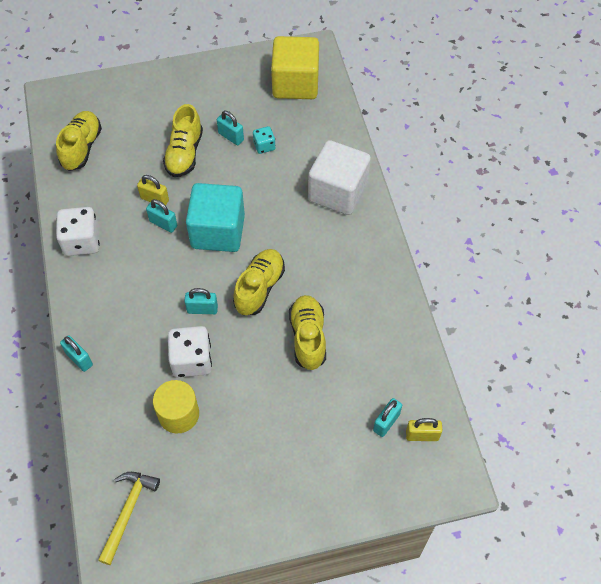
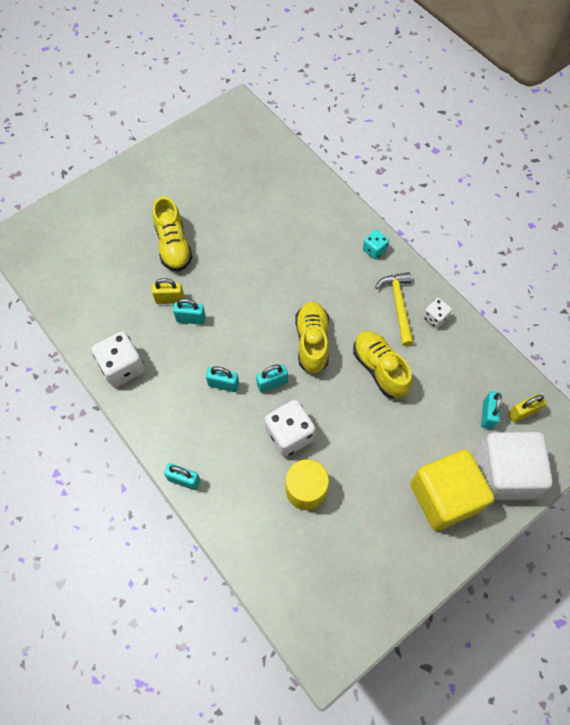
camera: 25 degrees left, 5 degrees up
yellow shoe [56,111,102,171] -> none
yellow hammer [98,472,160,565] -> yellow hammer moved to [375,272,414,346]
turquoise cube [186,183,245,252] -> none
turquoise padlock [217,111,244,145] -> turquoise padlock moved to [206,366,239,392]
turquoise dice [253,126,275,154] -> turquoise dice moved to [363,230,389,259]
yellow cube [271,36,319,99] -> yellow cube moved to [410,450,494,531]
white cube [308,140,371,215] -> white cube moved to [475,432,553,500]
none -> white dice [423,298,452,328]

